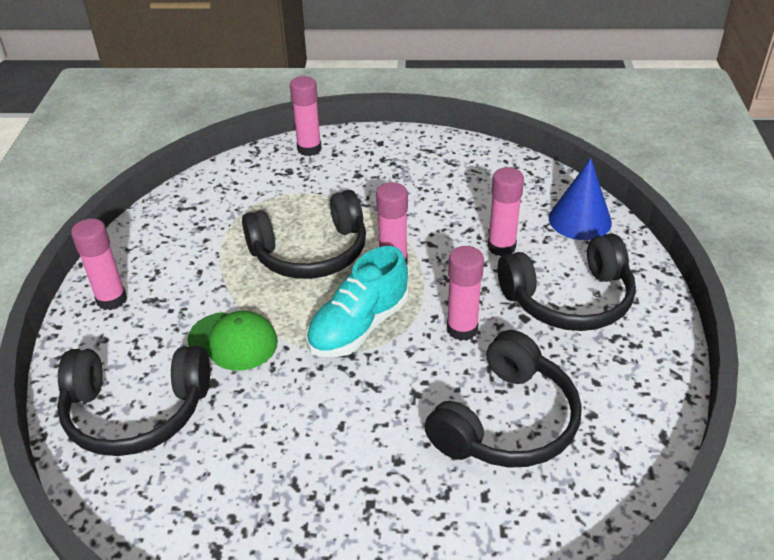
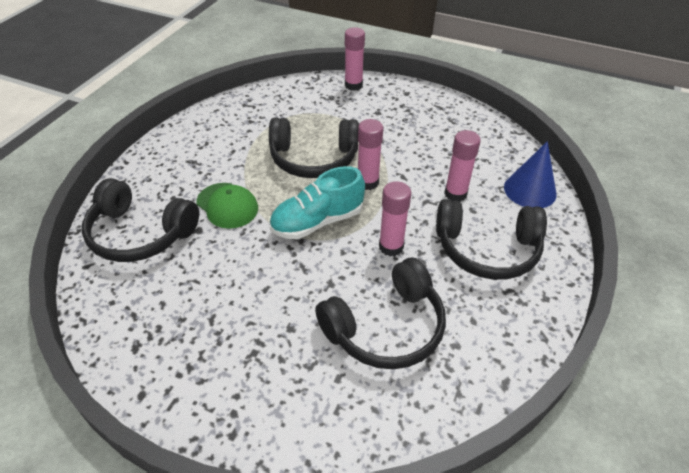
camera: 20 degrees right, 5 degrees up
pink glue stick [71,218,127,310] -> none

